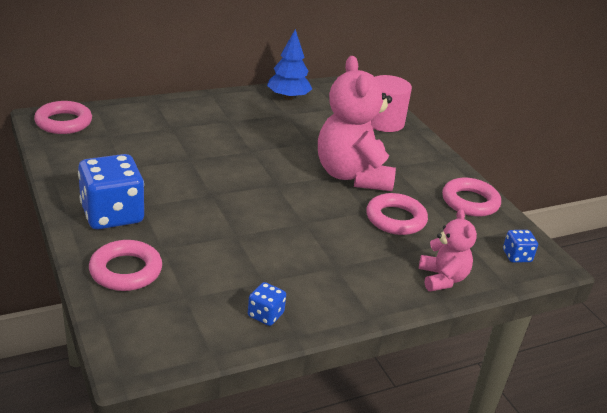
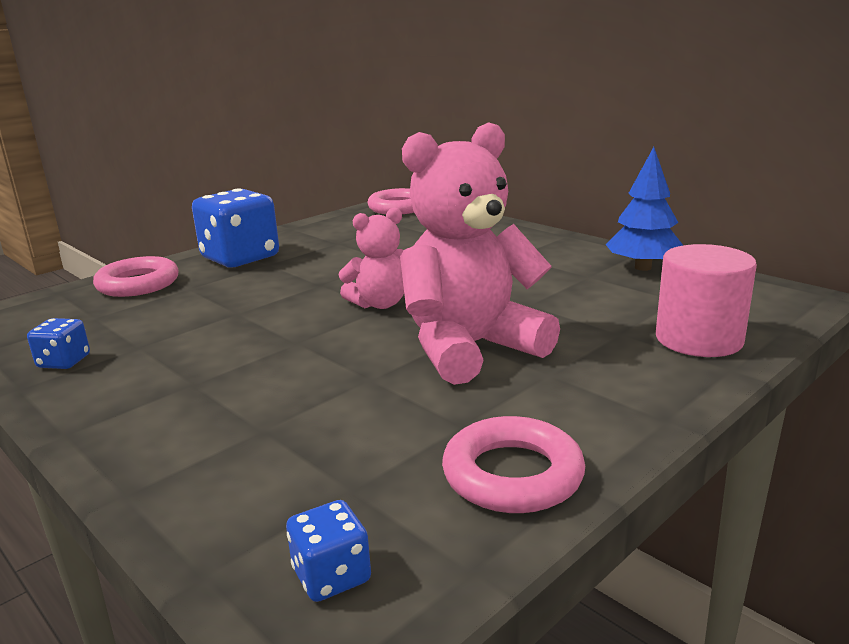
camera: 75 degrees right, 10 degrees down
pink ring [366,193,428,235] -> none
pink teddy bear [419,209,477,291] -> pink teddy bear moved to [338,208,404,309]

